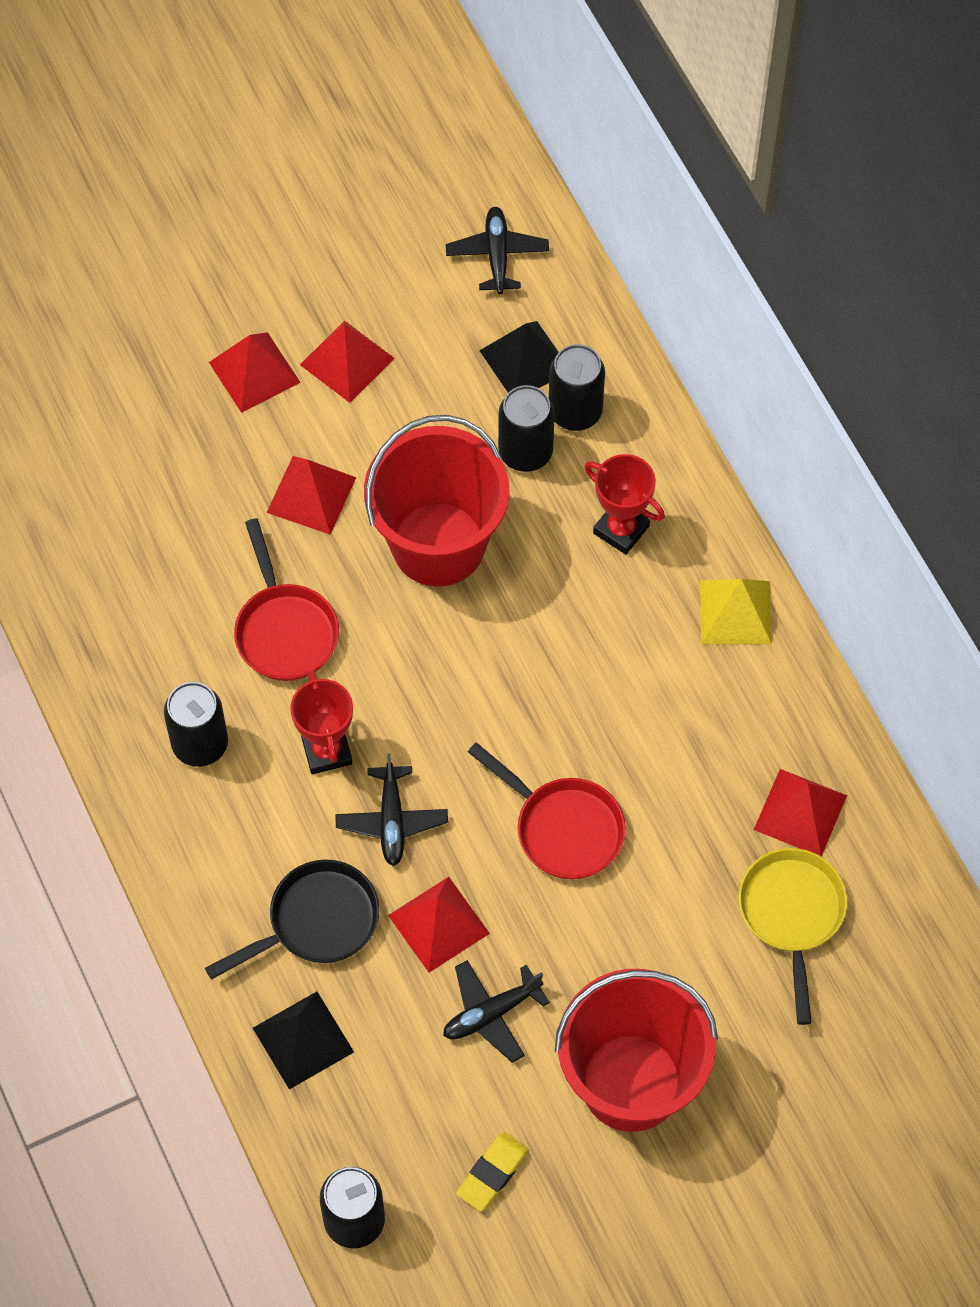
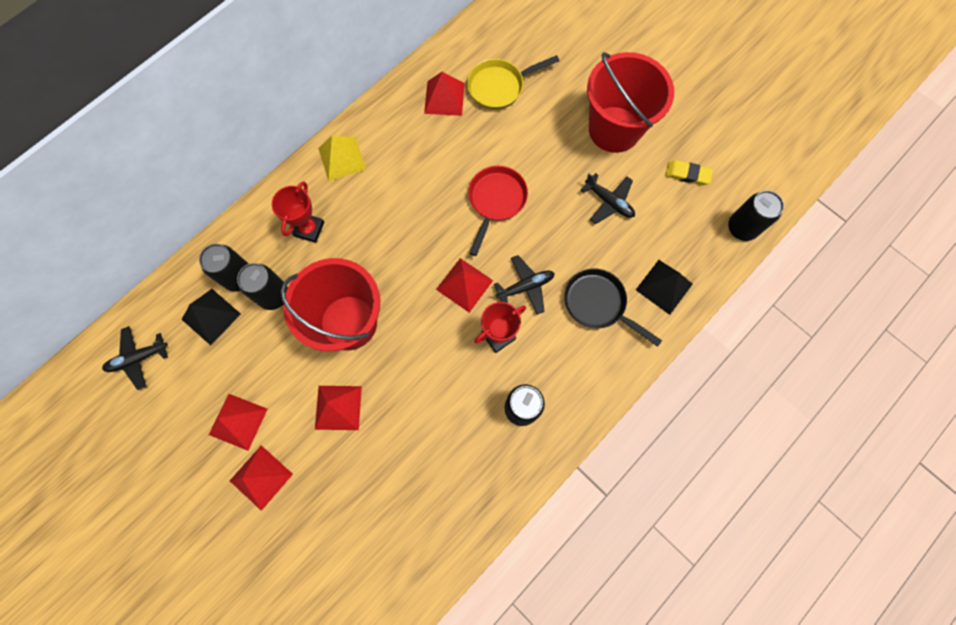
camera: 110 degrees left, 10 degrees up
red pan [234,518,339,681] -> none
red pyramid [388,877,490,973] -> red pyramid moved to [436,258,493,313]

